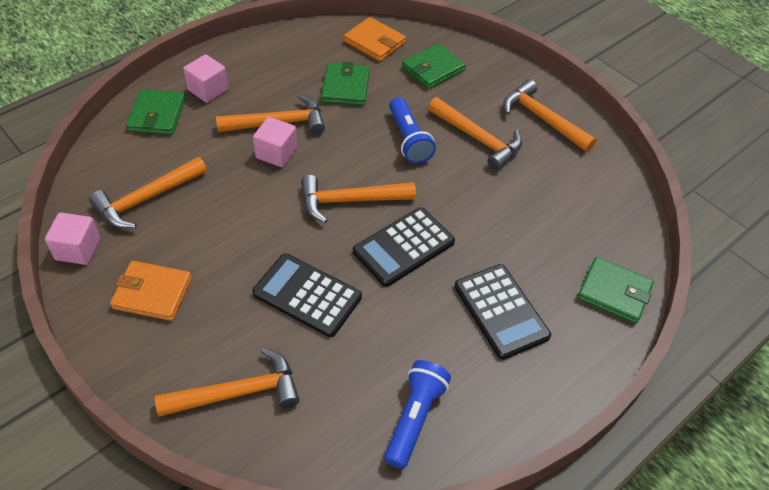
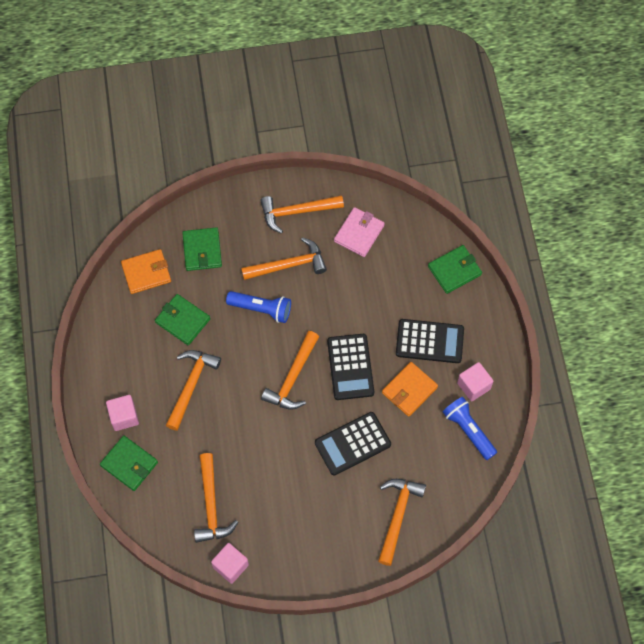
camera: 55 degrees left, 15 degrees up
orange wallet [110,261,192,321] -> orange wallet moved to [382,362,438,417]
pink cube [253,117,297,167] -> pink cube moved to [457,362,493,401]
none -> pink wallet [334,207,385,257]

